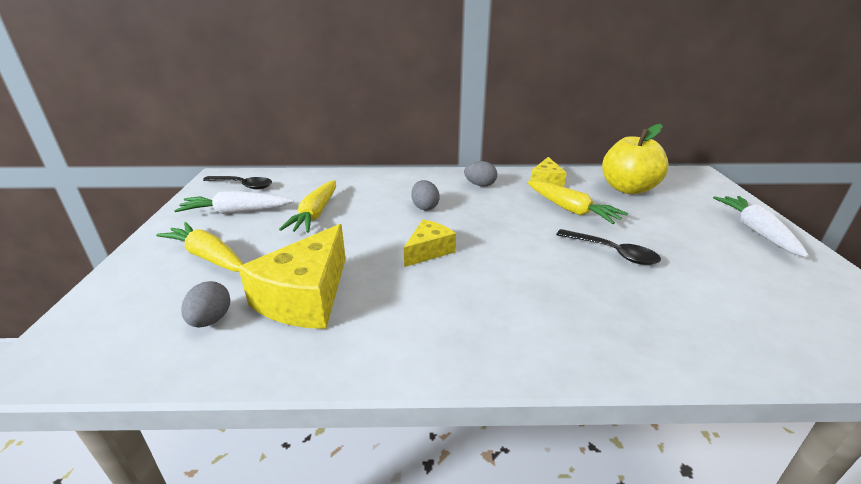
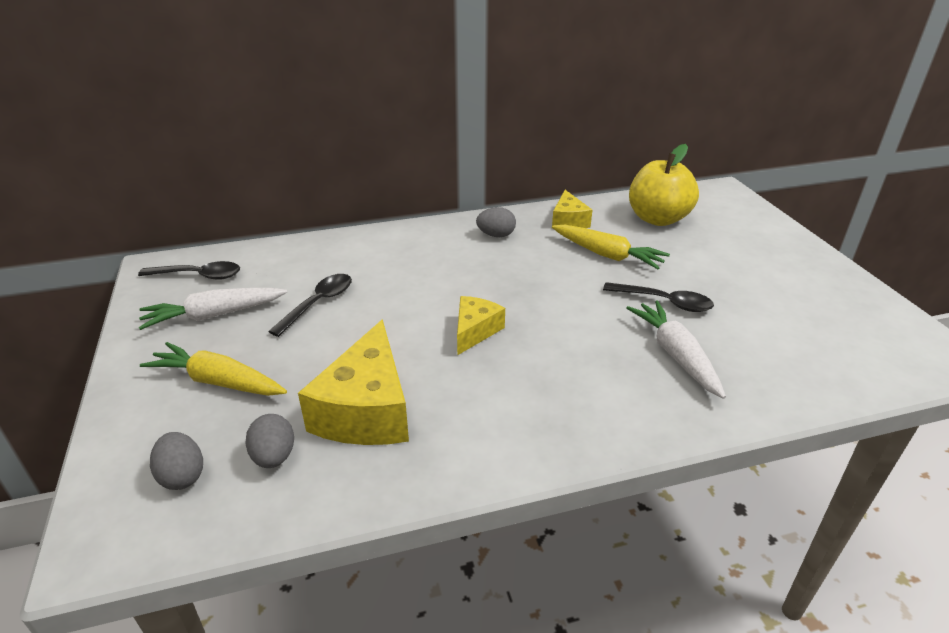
camera: 15 degrees left, 5 degrees up
yellow carrot [279,180,336,233] -> black spoon [268,274,352,337]
grey egg [411,180,440,210] -> grey egg moved to [150,432,203,490]
white carrot [713,196,809,257] -> white carrot moved to [626,300,726,399]

